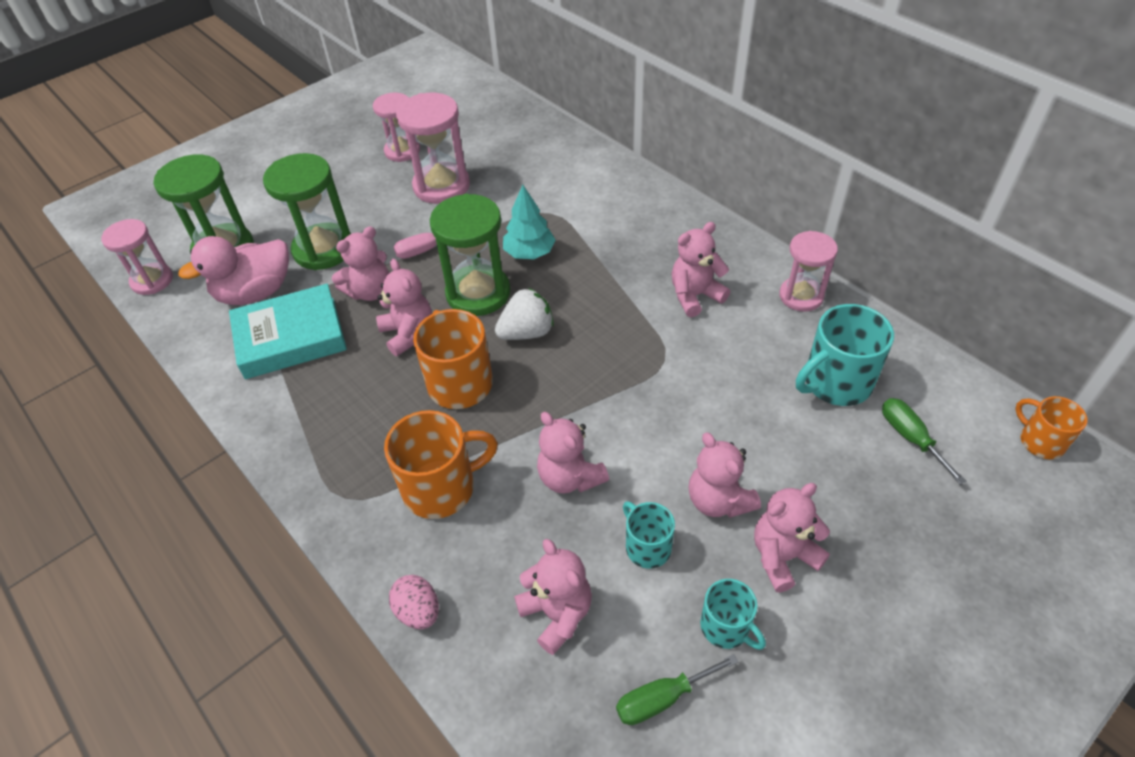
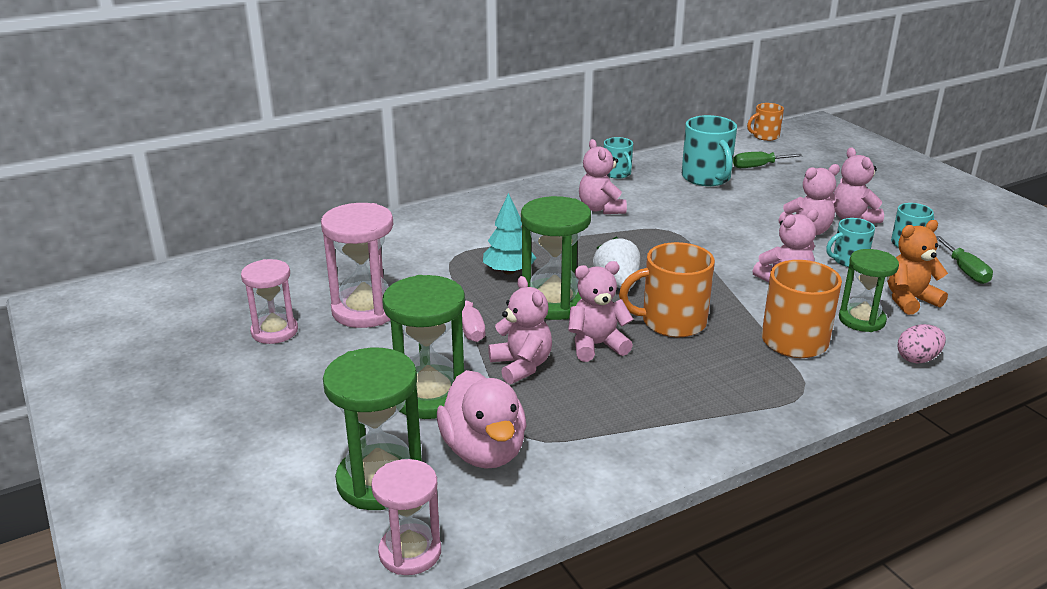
camera: 80 degrees left, 20 degrees down
turquoise book [229,284,347,379] -> none
pink teddy bear [514,539,592,655] -> orange teddy bear [887,220,948,315]
pink hourglass [779,231,838,312] -> turquoise mug [604,137,633,179]
none -> green hourglass [839,249,899,332]

